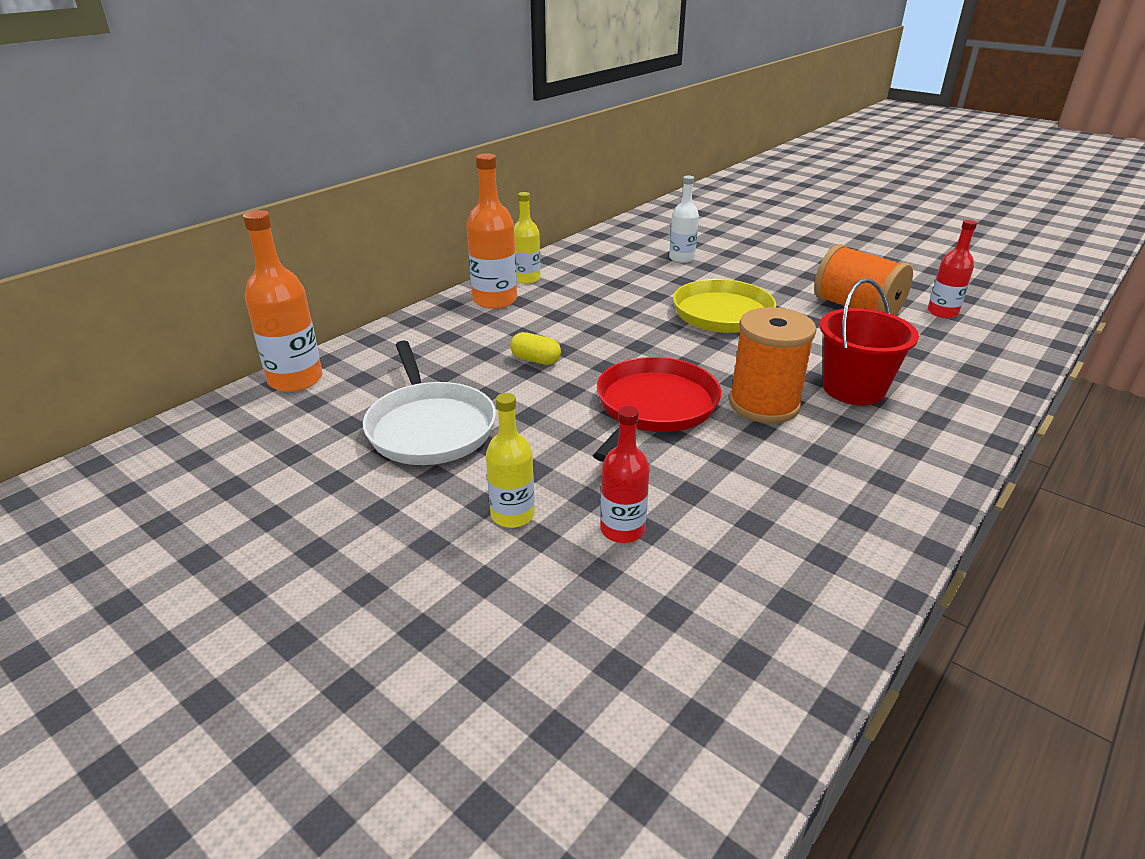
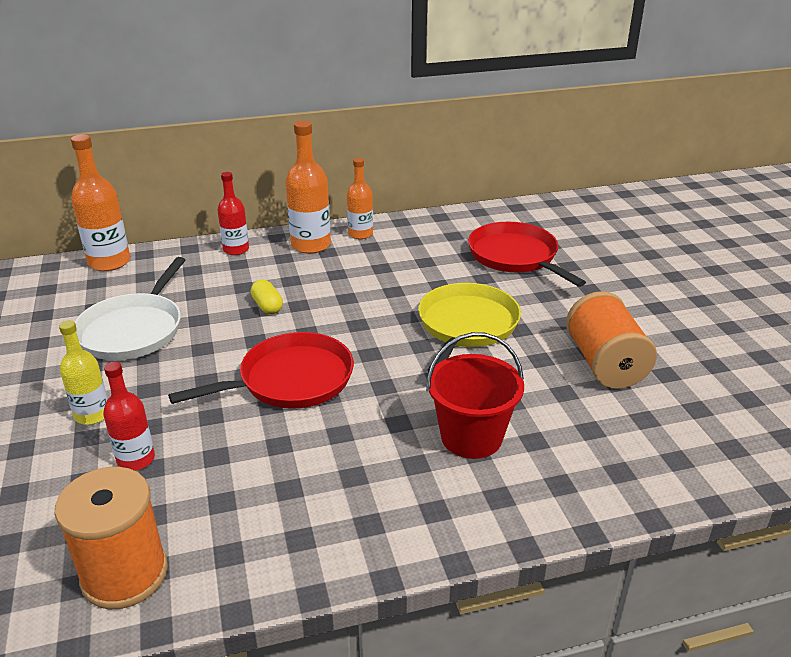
camera: 35 degrees right, 0 degrees up
yellow bottle [514,192,541,284] -> orange bottle [347,158,373,239]
white bottle [669,176,699,263] -> red pan [468,222,586,287]
orange spool [729,307,817,424] -> orange spool moved to [55,467,168,609]
red bottle [928,220,977,318] -> red bottle moved to [218,172,249,255]

